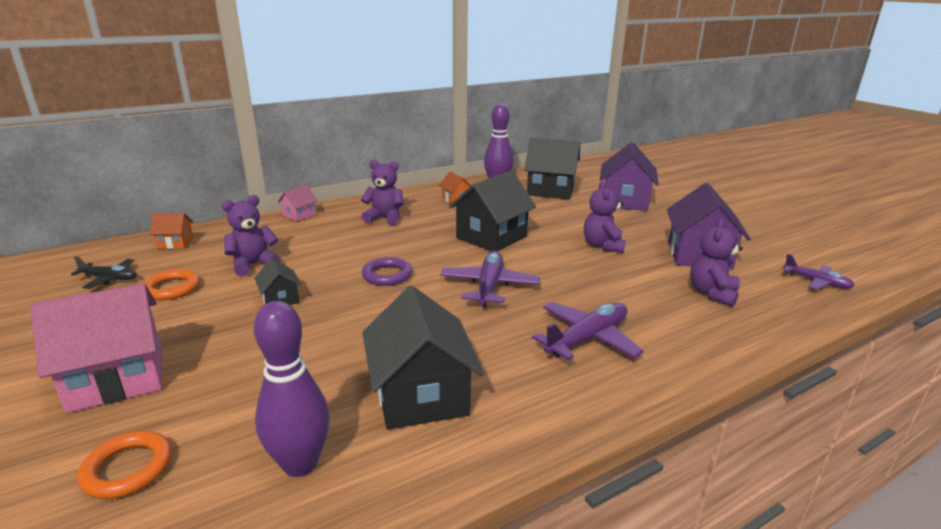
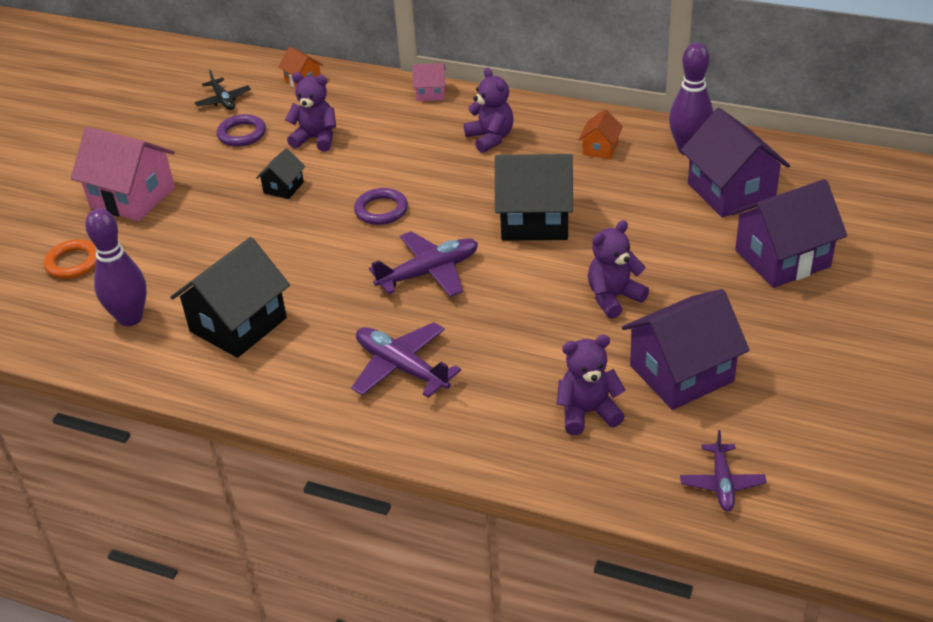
camera: 55 degrees right, 15 degrees up
orange ring [144,269,200,300] -> purple ring [217,114,266,147]
black house [524,138,580,199] -> purple house [681,108,790,217]
purple plane [532,302,644,360] -> purple plane turned 150 degrees counterclockwise [351,322,461,398]

